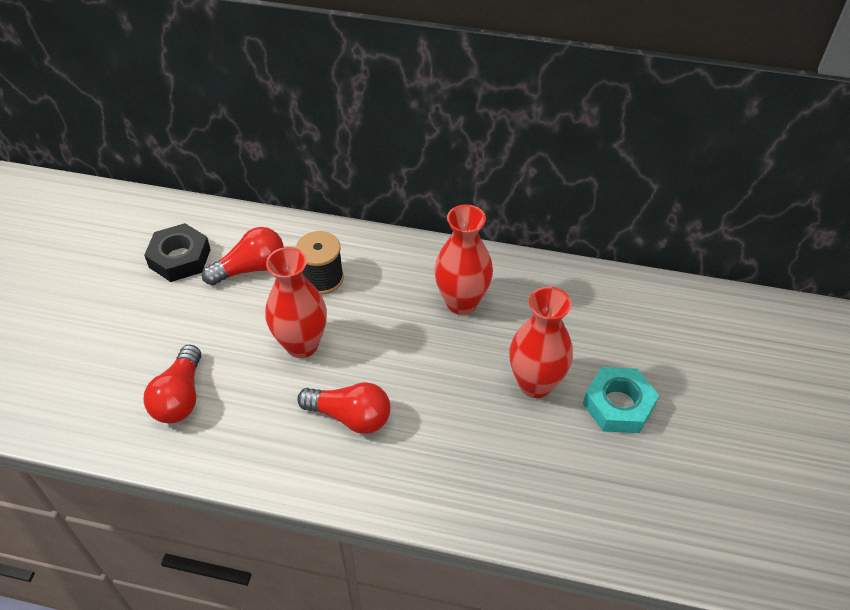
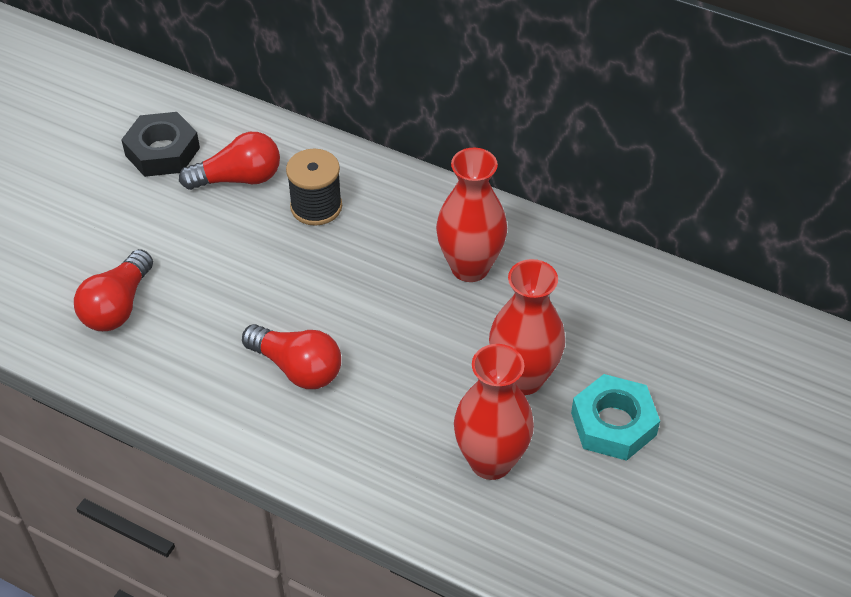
camera: 15 degrees right, 0 degrees up
red vase [266,247,327,358] -> red vase moved to [454,344,534,480]

